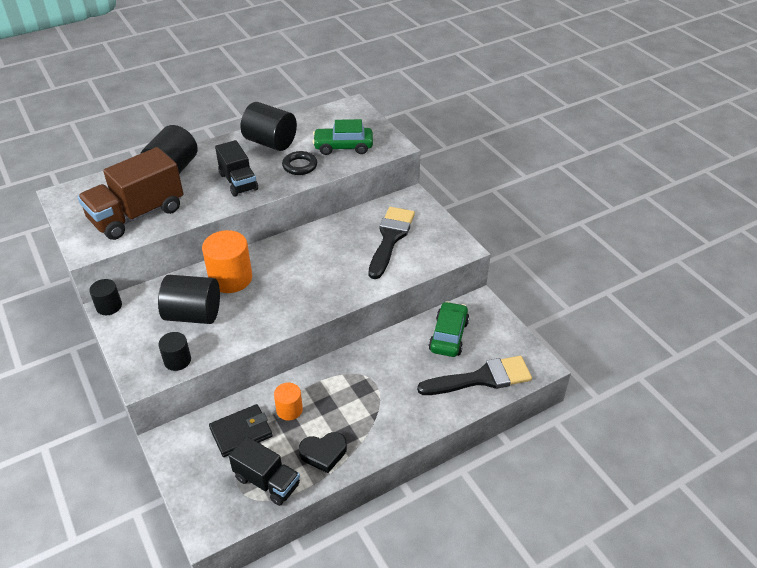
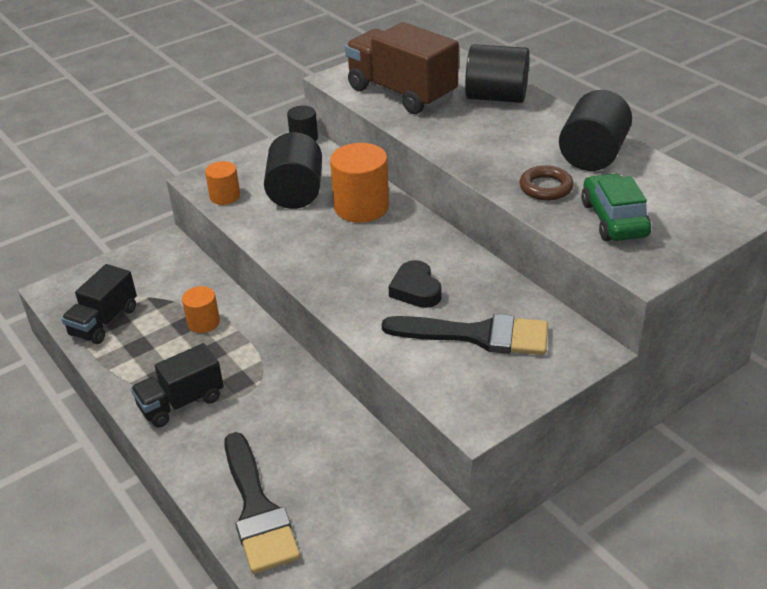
camera: 85 degrees right, 5 degrees down
black cylinder [158,332,191,371] -> orange cylinder [205,161,240,205]
black wallet [209,404,273,457] -> none
black truck [215,140,258,197] -> black truck moved to [131,343,224,427]
black ring [282,151,317,175] -> brown ring [519,165,574,201]
black heart [299,432,347,473] -> black heart moved to [388,260,442,308]
green car [429,301,469,357] -> none

